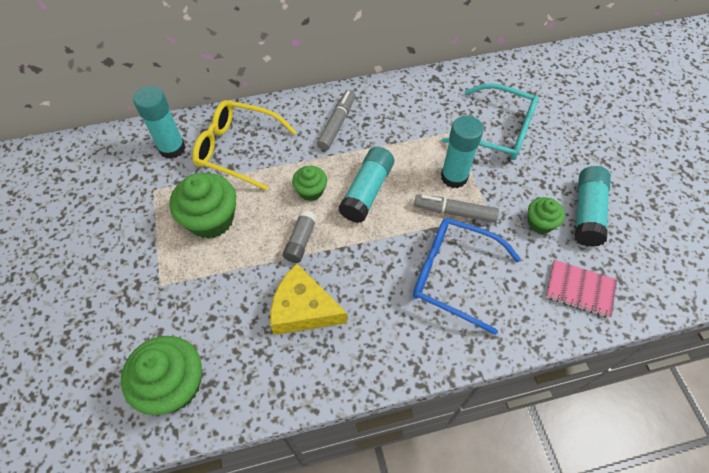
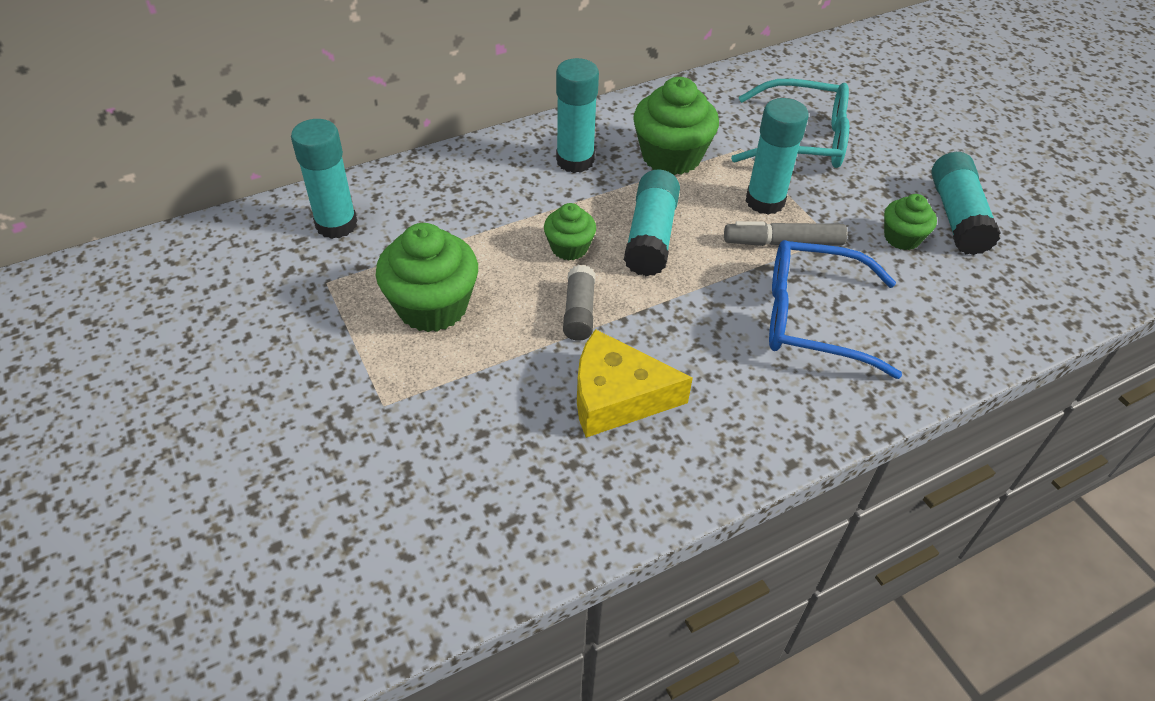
camera: 15 degrees left, 10 degrees down
green cupcake [121,336,202,415] -> green cupcake moved to [633,77,719,175]
yellow glasses [192,100,296,191] -> none
grey marker [317,90,355,150] -> turquoise glue stick [556,58,599,173]
pink notebook [546,260,617,318] -> none

